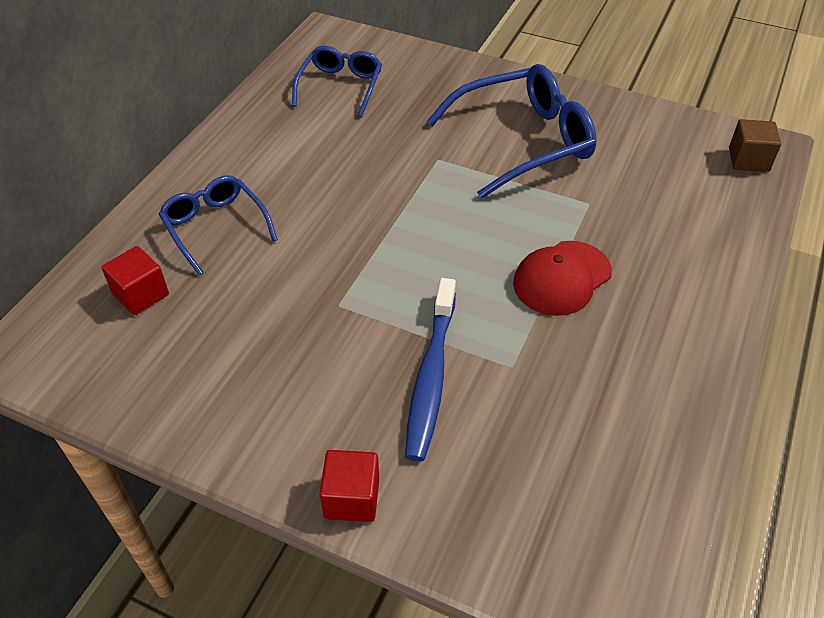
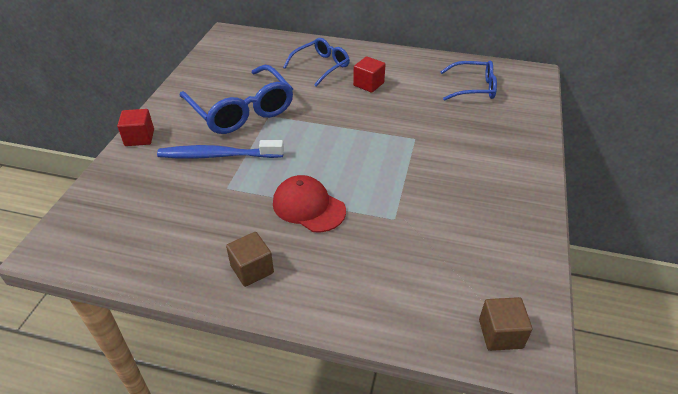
camera: 80 degrees right, 5 degrees down
red cube [101,246,169,315] -> red cube moved to [353,56,386,93]
blue glasses [427,64,597,199] -> blue glasses moved to [180,65,293,134]
none -> brown cube [226,232,274,287]

